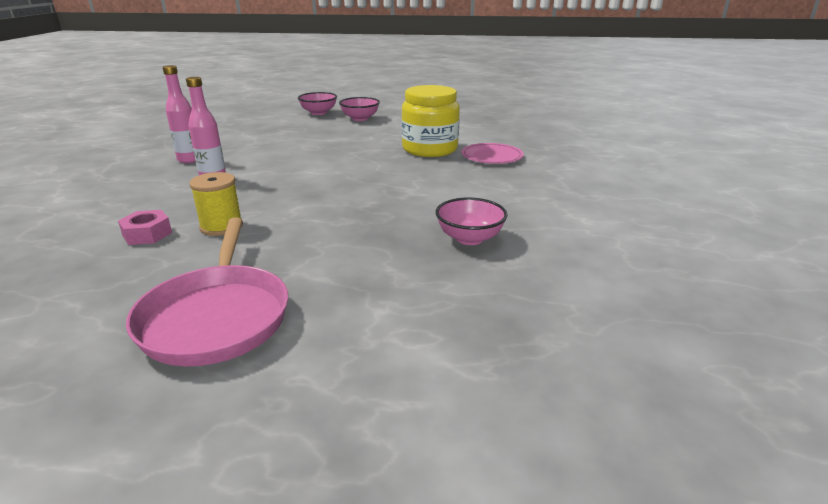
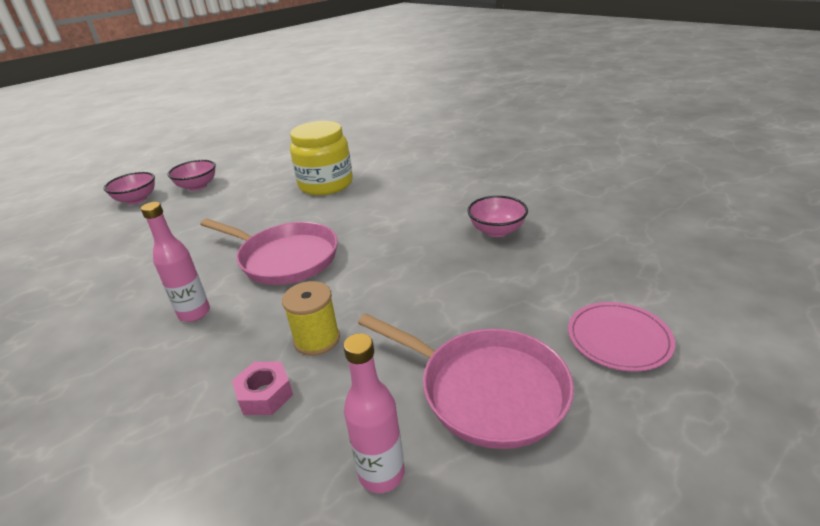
camera: 45 degrees left, 5 degrees up
pink bottle [163,65,196,163] -> pink bottle moved to [343,333,404,493]
pink plate [461,143,524,164] -> pink plate moved to [568,302,675,371]
none -> pink pan [200,218,338,285]

